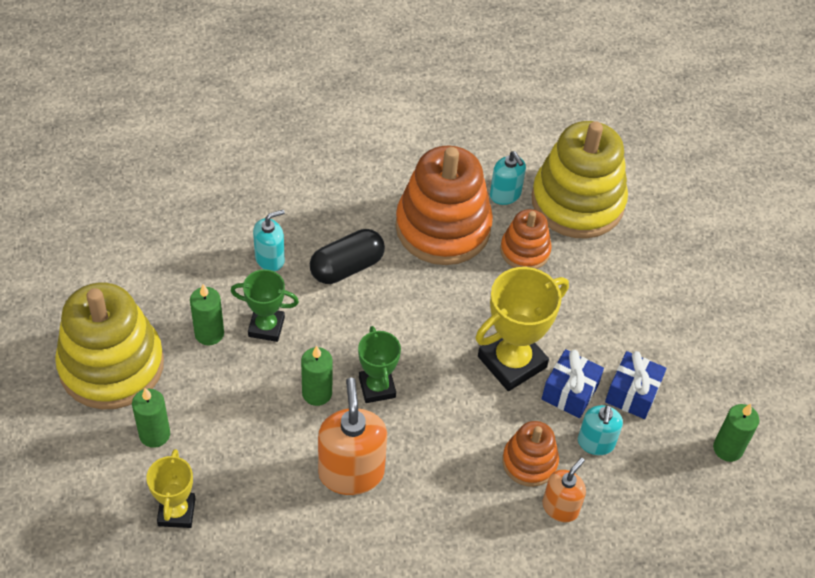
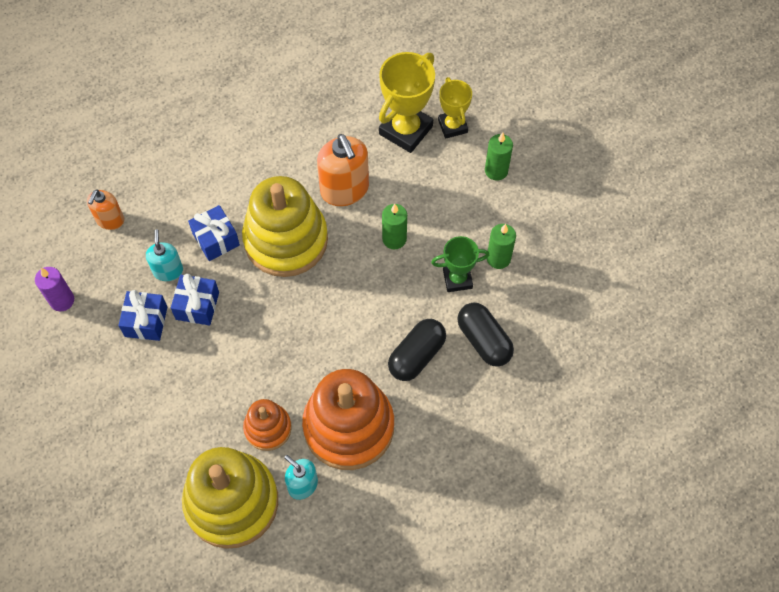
camera: 165 degrees right, 10 degrees up
yellow stacking toy [55,282,164,410] -> yellow stacking toy moved to [242,176,328,277]
turquoise soap dispenser [253,210,285,272] -> black capsule [457,303,514,367]
green trophy [358,326,401,403] -> none
yellow trophy [475,267,569,391] -> yellow trophy moved to [379,52,435,153]
orange stacking toy [502,421,559,487] -> blue gift [188,205,240,261]
orange soap dispenser [543,458,586,522] -> orange soap dispenser moved to [87,189,124,230]
green candle [713,404,759,462] -> purple candle [35,267,74,311]

